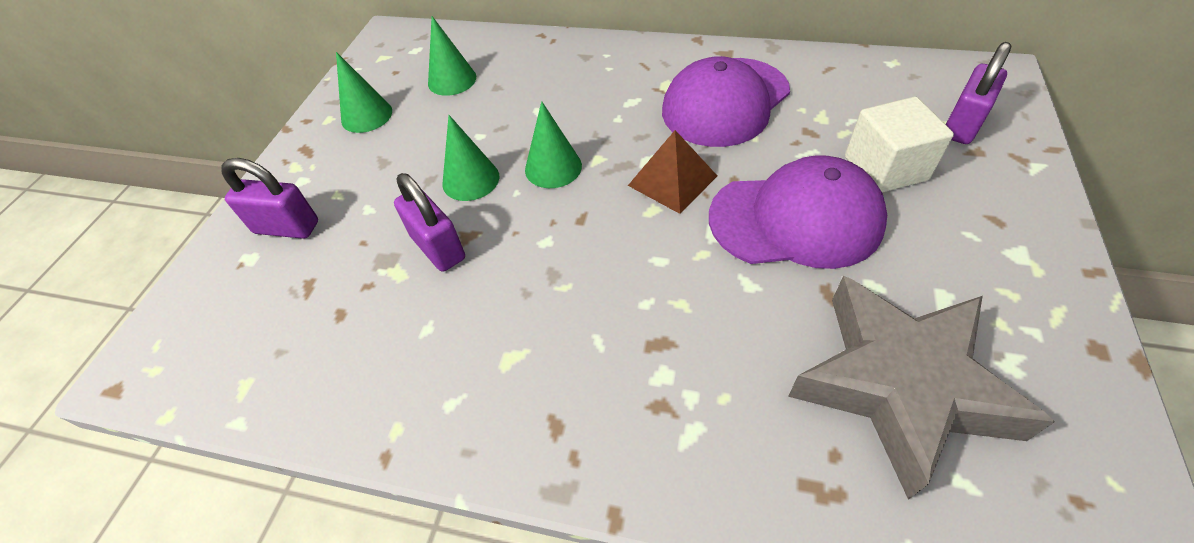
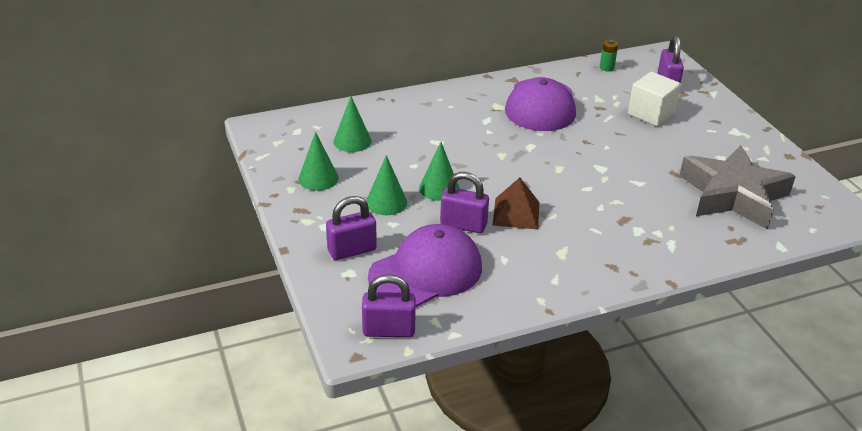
camera: 40 degrees left, 15 degrees down
green cone [525,101,582,188] -> green cone moved to [366,155,407,215]
brown pyramid [628,130,717,214] -> brown pyramid moved to [493,178,539,230]
purple cap [709,155,887,269] -> purple cap moved to [368,224,482,307]
none -> purple padlock [362,274,416,337]
none -> green battery [600,40,618,72]

